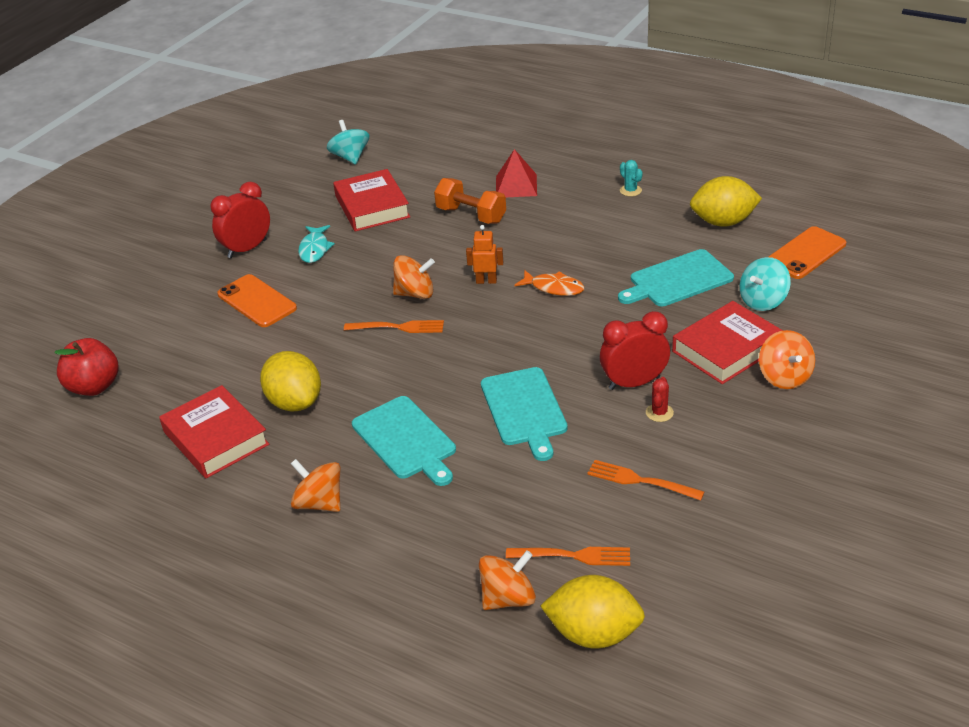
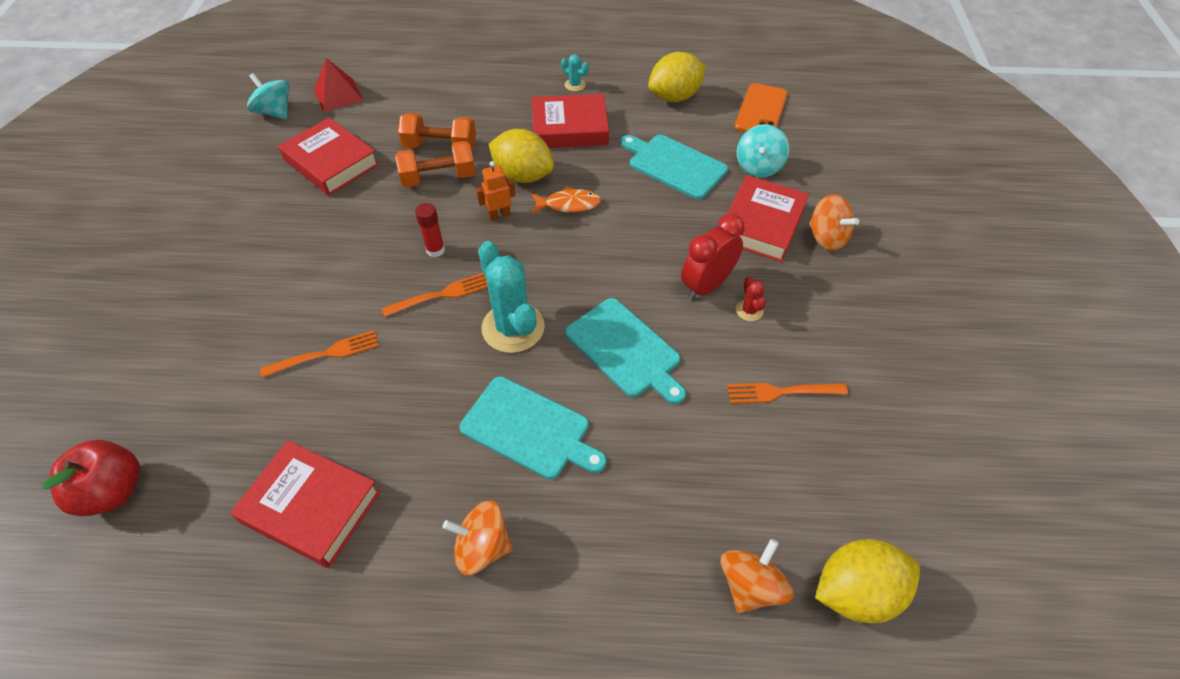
camera: 30 degrees left, 15 degrees up
red clock [210,182,270,258] -> none
orange phone [217,274,297,327] -> none
yellow lemon [260,351,321,412] -> yellow lemon moved to [489,129,554,183]
turquoise fish [298,225,335,263] -> none
orange spinning top [393,255,435,299] -> red glue stick [415,203,445,257]
red pyramid [496,149,537,197] -> red pyramid moved to [314,58,364,112]
orange fork [506,547,630,566] -> orange fork moved to [260,330,379,378]
turquoise cutting board [618,249,734,307] -> turquoise cutting board turned 90 degrees clockwise [620,135,728,199]
none -> orange dumbbell [395,141,475,187]
none -> turquoise cactus [478,241,545,353]
none -> red book [532,94,609,148]

